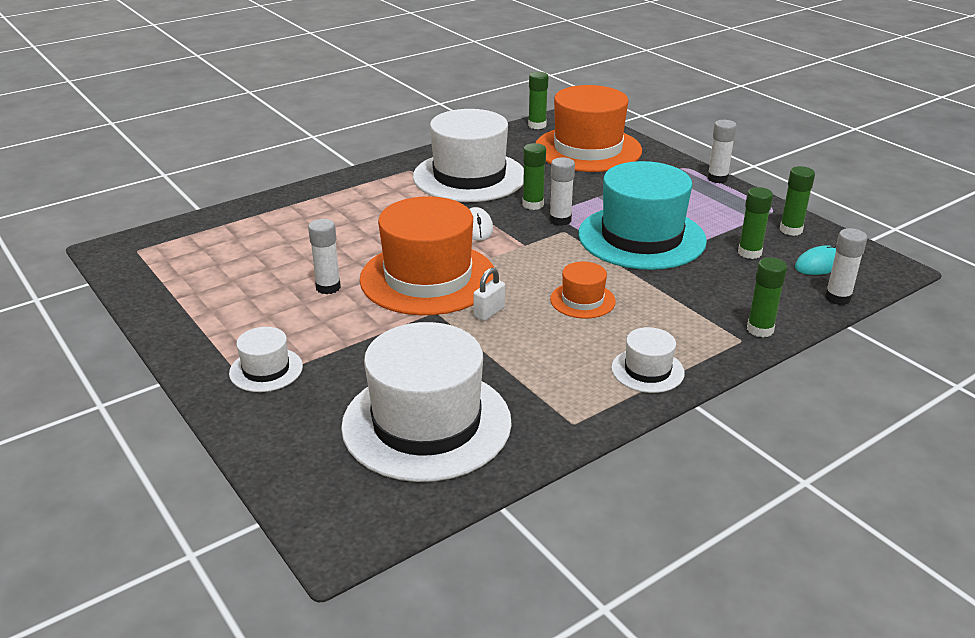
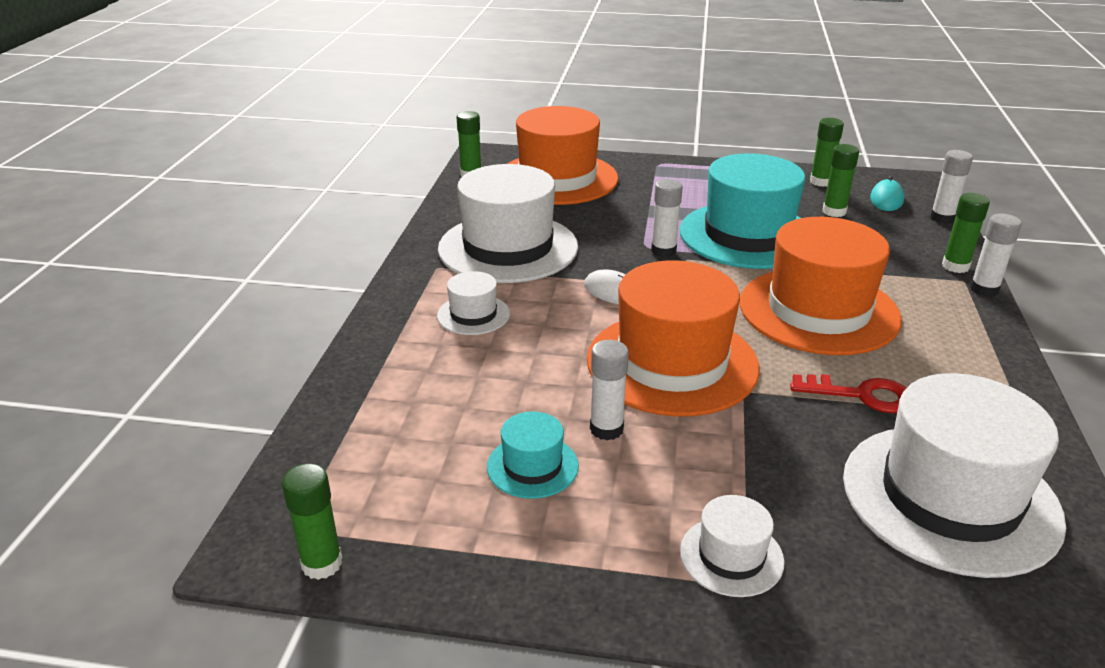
camera: 45 degrees left, 0 degrees up
white padlock [473,268,505,321] -> none
green glue stick [522,143,546,210] -> green glue stick moved to [282,464,342,580]
orange hat [550,262,616,319] -> orange hat [740,217,902,355], size x2.17
white hat [611,327,685,393] -> white hat moved to [437,271,510,335]
white glue stick [707,120,737,183] -> white glue stick moved to [970,213,1022,297]
none -> turquoise hat [487,411,579,499]
none -> red key [790,374,906,413]

